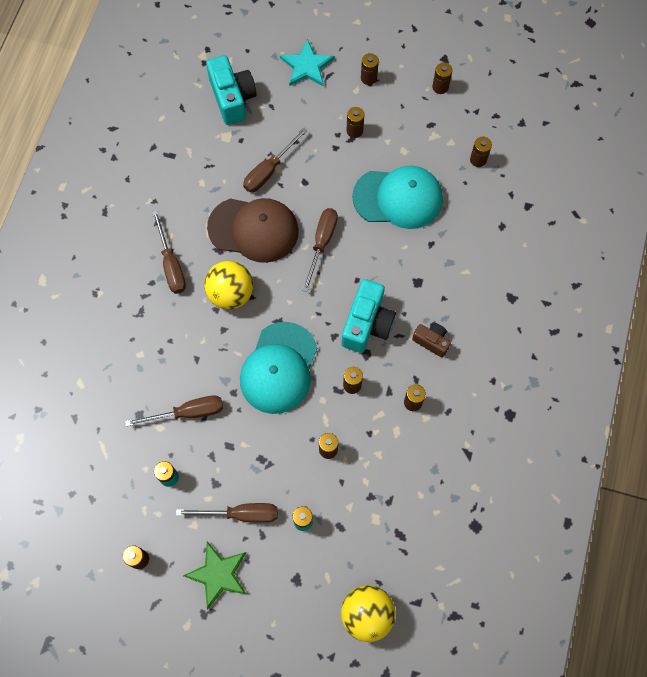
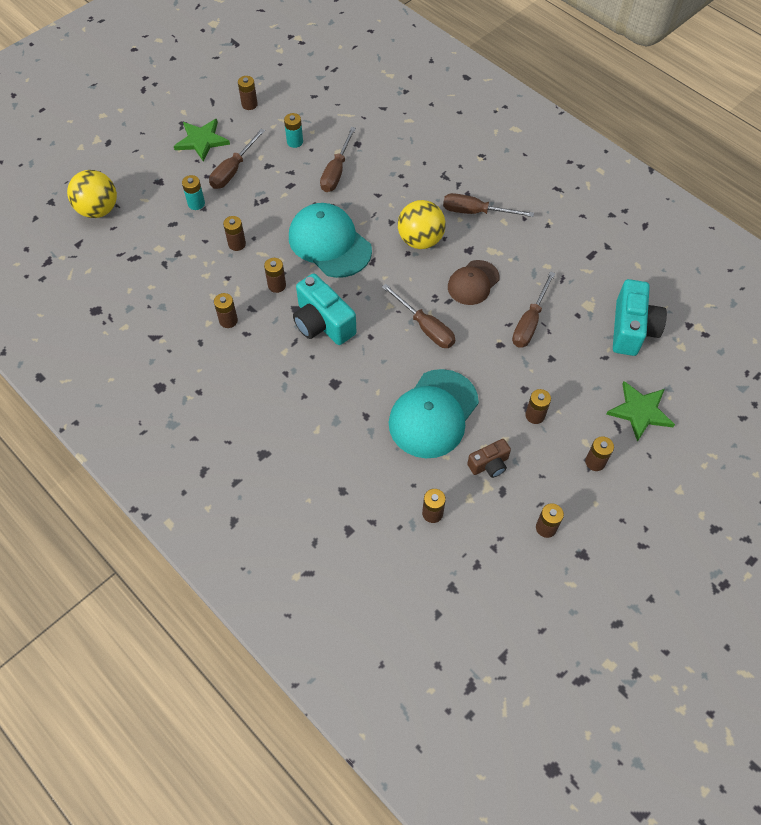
camera: 120 degrees right, 10 degrees down
turquoise camera [206,55,257,125] -> turquoise camera turned 90 degrees counterclockwise [613,279,667,356]
brown cap [207,198,299,263] -> brown cap [448,260,500,305], size x0.61
brown screwdriver [243,128,308,192] -> brown screwdriver turned 135 degrees counterclockwise [512,271,556,348]
turquoise star [280,39,335,87] -> green star [606,381,675,442]
brown camera [412,323,451,358] -> brown camera moved to [467,439,511,478]

